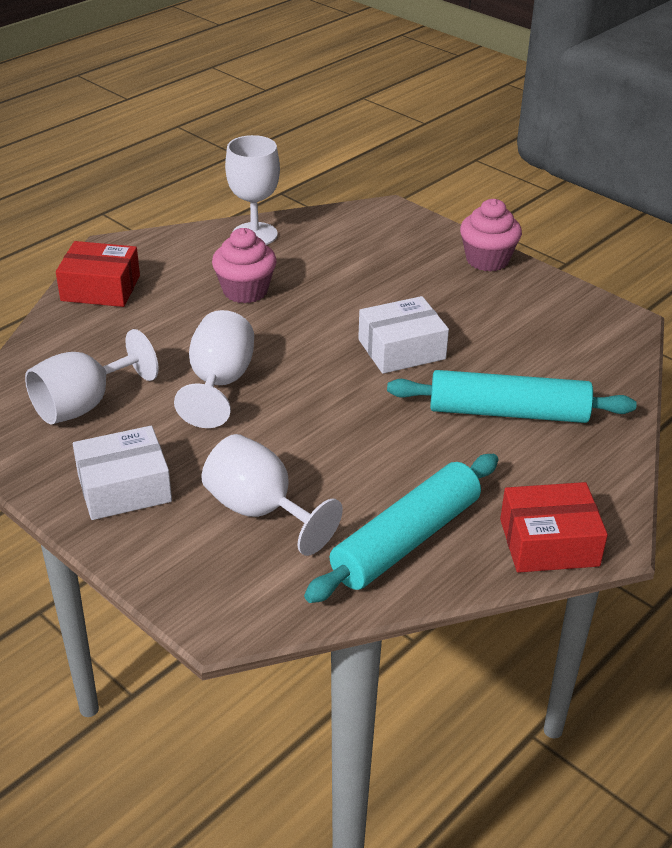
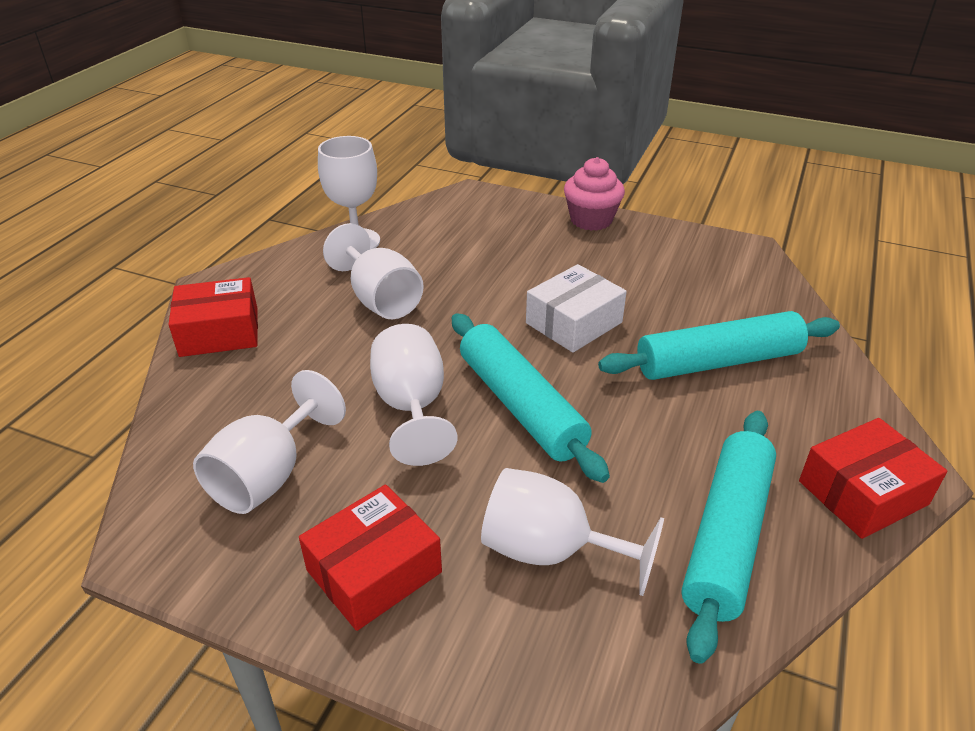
camera: 20 degrees left, 0 degrees up
white box [73,426,172,520] -> red box [299,485,442,631]
pink cupcake [212,228,277,303] -> white goblet [323,223,424,319]
none -> turquoise rolling pin [452,313,610,483]

